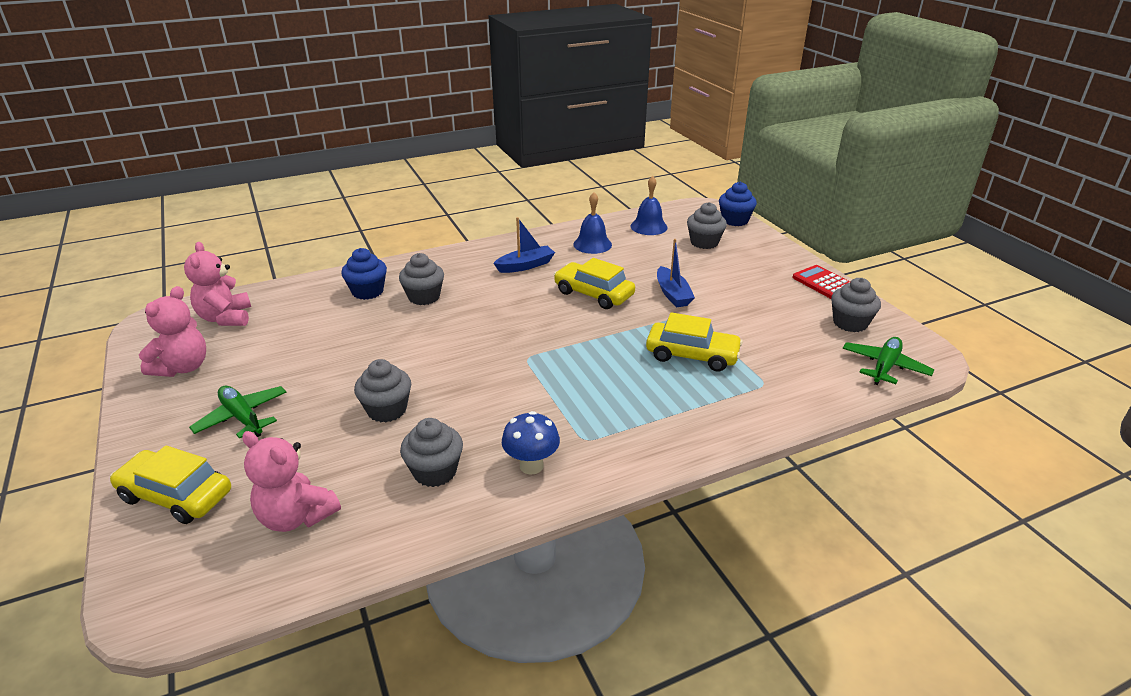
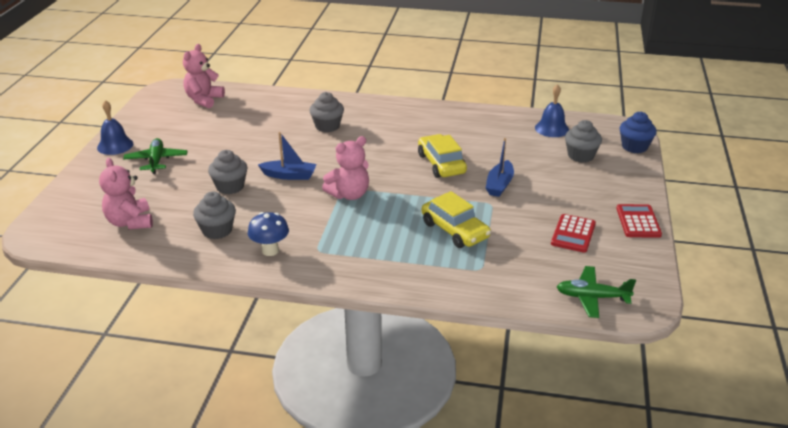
camera: 35 degrees right, 0 degrees up
yellow car [110,445,231,524] -> none
pink teddy bear [139,286,206,377] -> pink teddy bear moved to [322,136,369,200]
blue cupcake [341,248,387,300] -> none
blue boat [493,217,555,273] -> blue boat moved to [258,132,316,180]
blue bell [573,192,612,254] -> blue bell moved to [97,100,133,155]
grey cupcake [831,278,881,332] -> none
green plane [843,337,934,385] -> green plane turned 150 degrees counterclockwise [557,266,636,318]
none -> red calculator [551,214,596,253]

